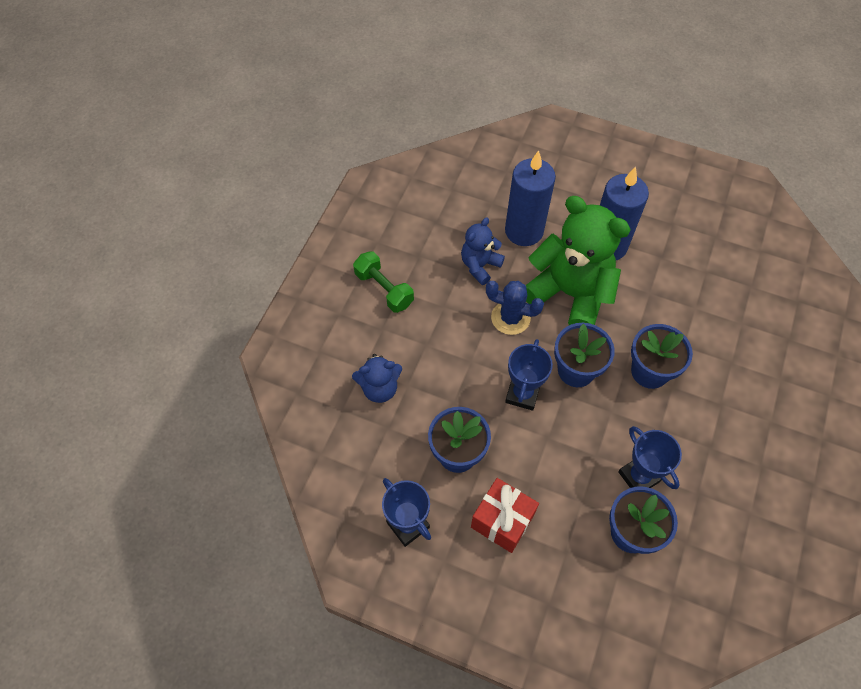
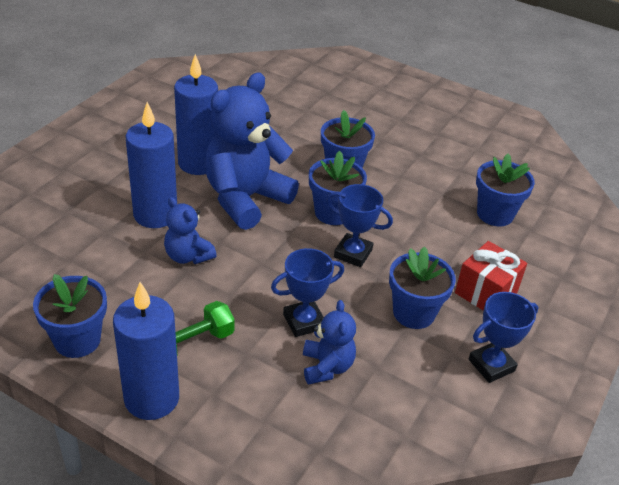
camera: 85 degrees left, 20 degrees down
blue cactus [486,281,544,335] -> none
green teddy bear [526,196,631,325] -> blue teddy bear [205,73,299,230]
blue trophy [618,426,682,489] -> blue trophy moved to [271,248,344,337]
none -> blue flower pot [33,274,107,358]
none -> blue candle [113,282,179,420]

